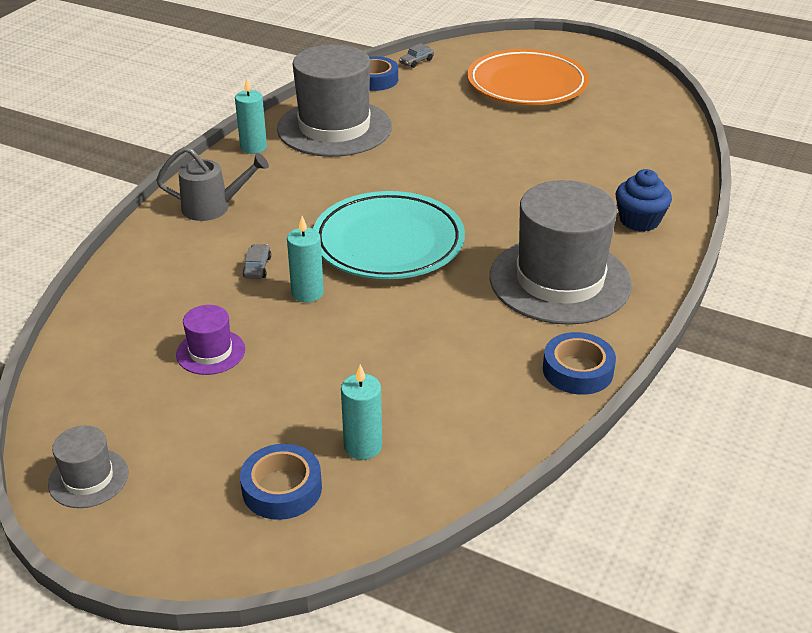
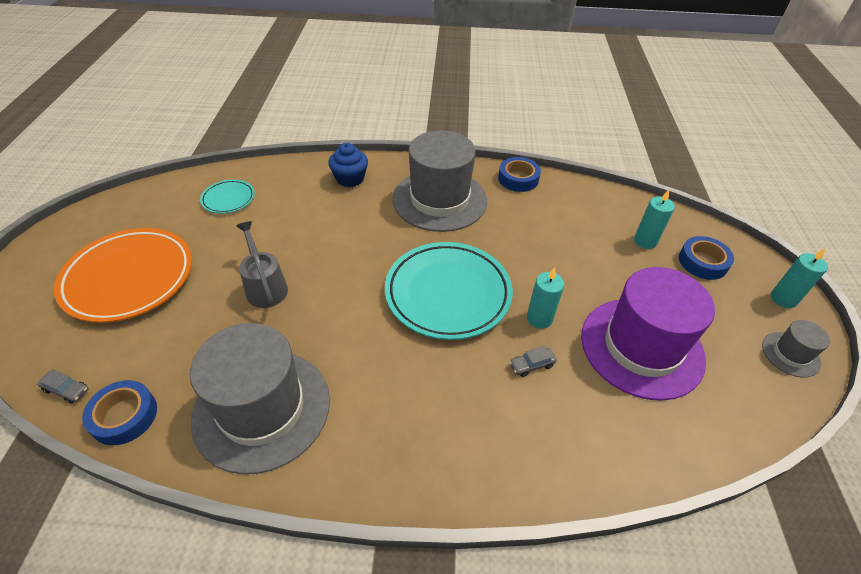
camera: 115 degrees left, 10 degrees up
grey watering can [156,147,269,221] -> grey watering can moved to [236,221,288,308]
purple hat [176,305,245,375] -> purple hat [581,267,715,401], size x2.24
turquoise candle [235,77,267,154] -> turquoise candle moved to [771,249,828,308]
none -> turquoise plate [200,179,255,214]

